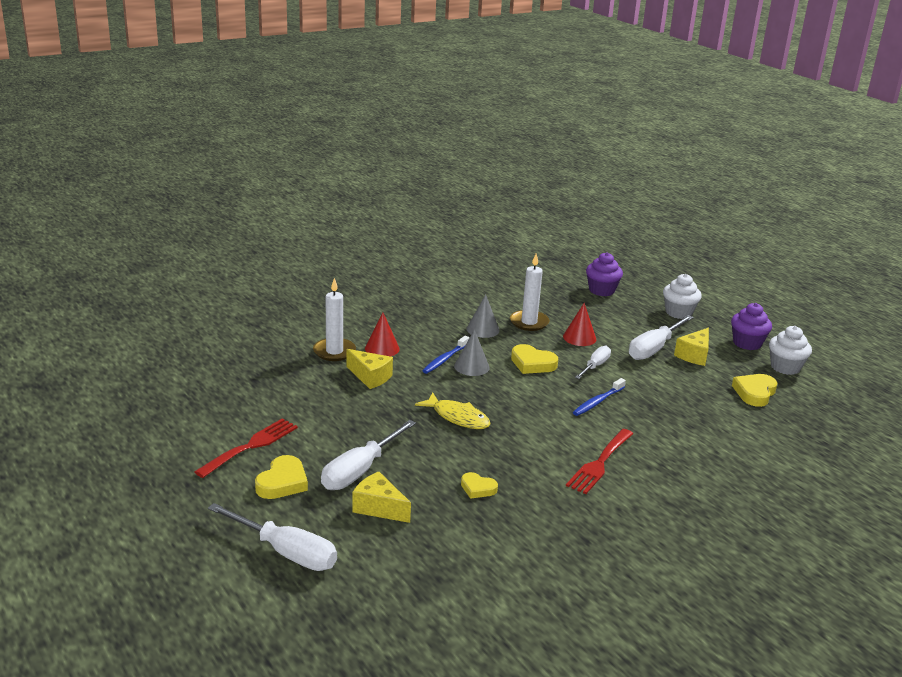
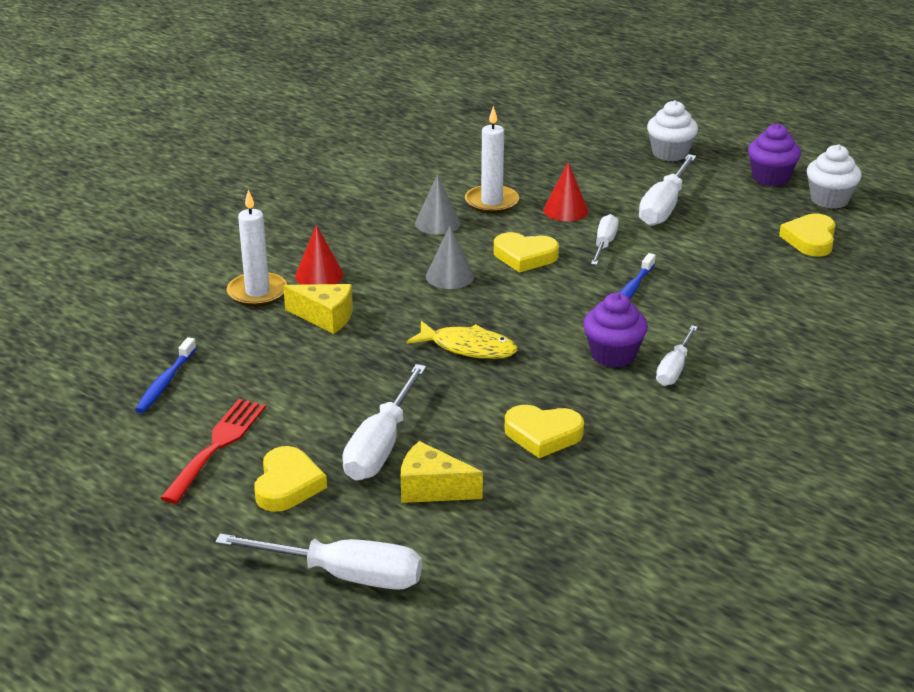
camera: 15 degrees left, 5 degrees up
blue toothbrush [422,336,469,374] -> blue toothbrush moved to [135,337,196,413]
yellow heart [461,472,498,499] -> yellow heart [505,405,584,458], size x1.55
red fork [566,429,633,494] -> white screwdriver [656,325,698,386]
purple cupcake [586,252,623,296] -> purple cupcake moved to [583,293,648,368]
yellow cheese [674,327,709,366] -> none

